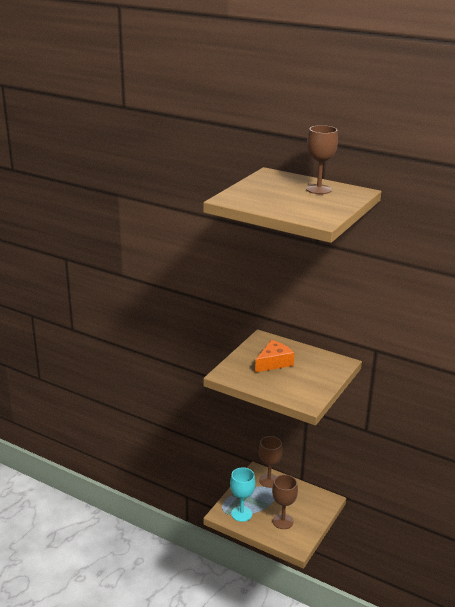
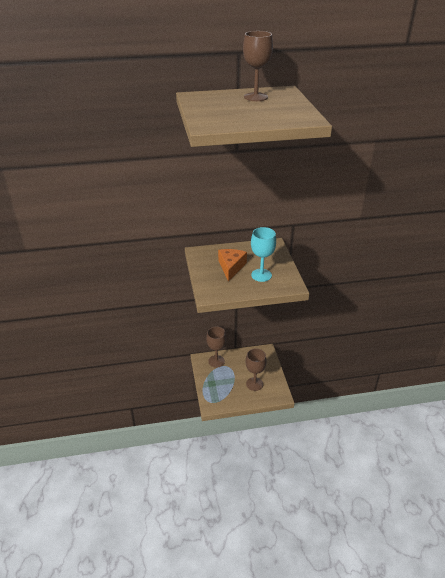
camera: 40 degrees left, 10 degrees up
turquoise goblet [230,467,255,522] -> turquoise goblet moved to [251,227,276,282]

